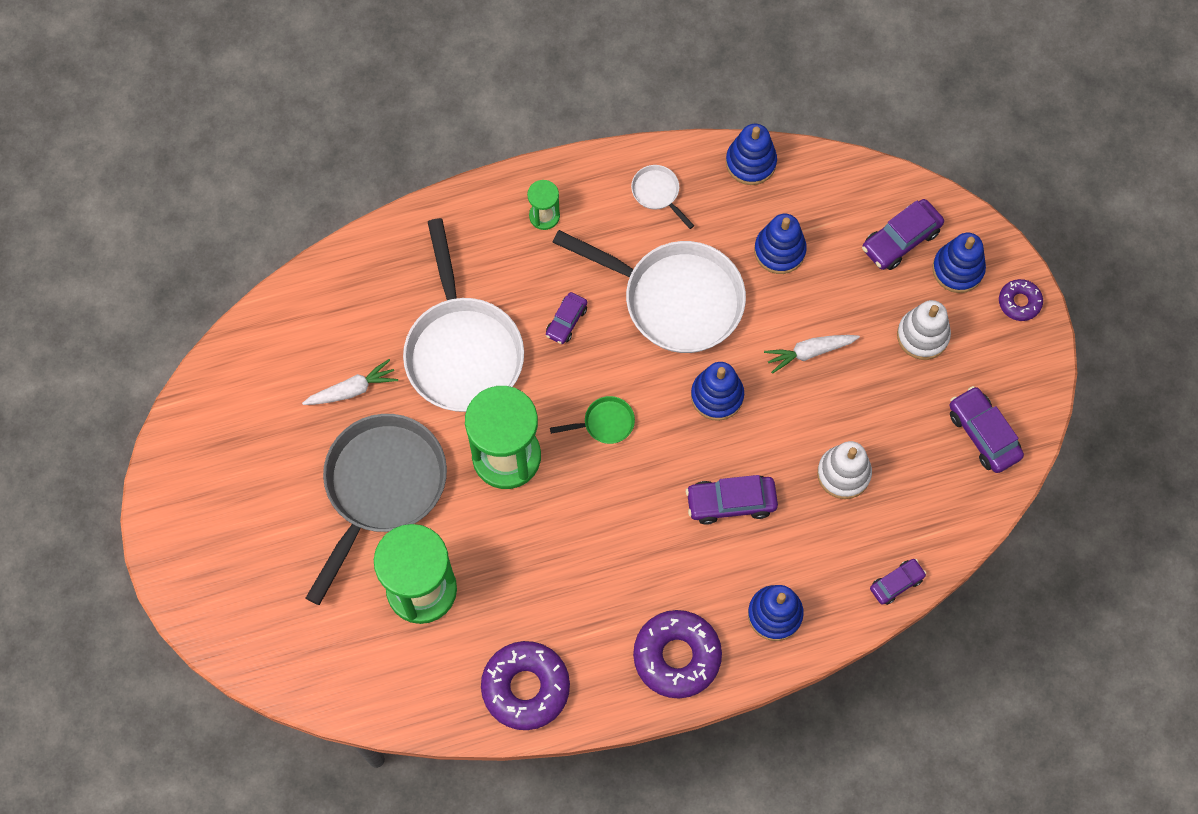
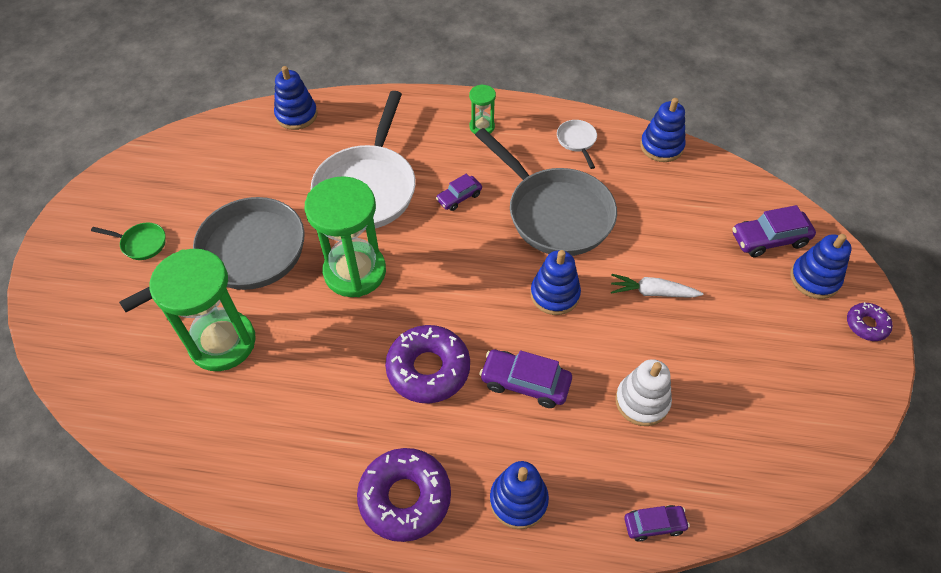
camera: 25 degrees right, 15 degrees down
white carrot [302,359,398,405] -> none
purple donut [481,641,570,730] -> purple donut moved to [385,325,470,403]
green pan [550,396,635,444] -> green pan moved to [91,223,166,260]
white pan [552,230,746,353] -> grey pan [475,128,617,256]
blue stacking toy [754,214,807,274] -> blue stacking toy moved to [274,66,317,130]
white stacking toy [897,300,951,360] -> none
purple car [949,386,1024,473] -> none

